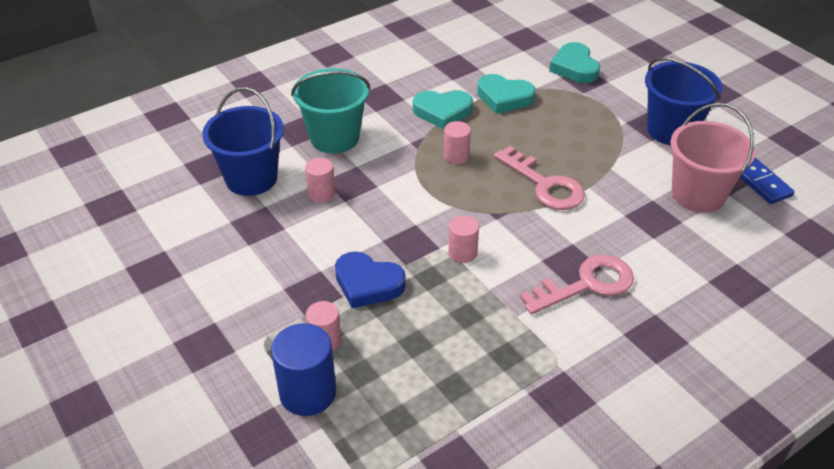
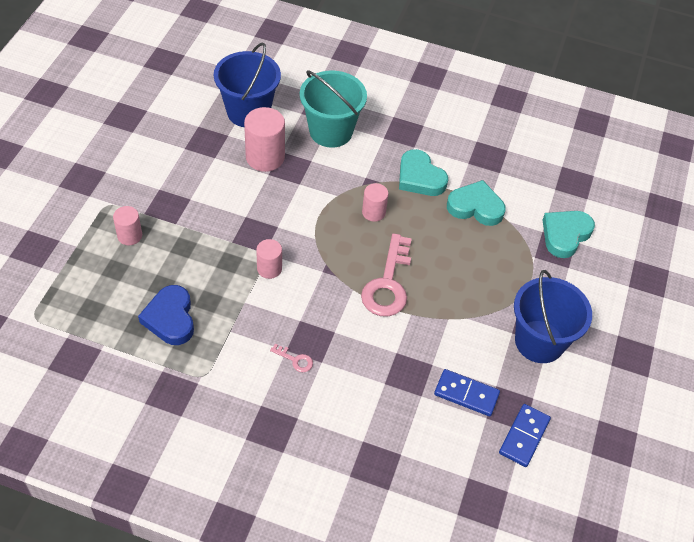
camera: 50 degrees right, 10 degrees up
blue cylinder [271,323,336,416] -> none
pink cylinder [305,158,335,202] -> pink cylinder [244,107,285,172], size x1.69
blue heart [335,251,406,308] -> blue heart moved to [138,285,194,345]
turquoise heart [477,74,536,114] -> turquoise heart turned 120 degrees clockwise [447,180,506,226]
pink key [520,254,634,314] -> pink key [270,344,313,372], size x0.43
pink bucket [670,103,755,213] -> blue domino [434,369,500,416]

